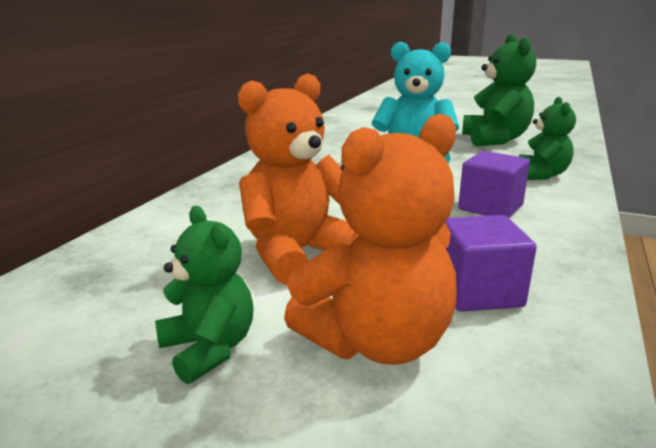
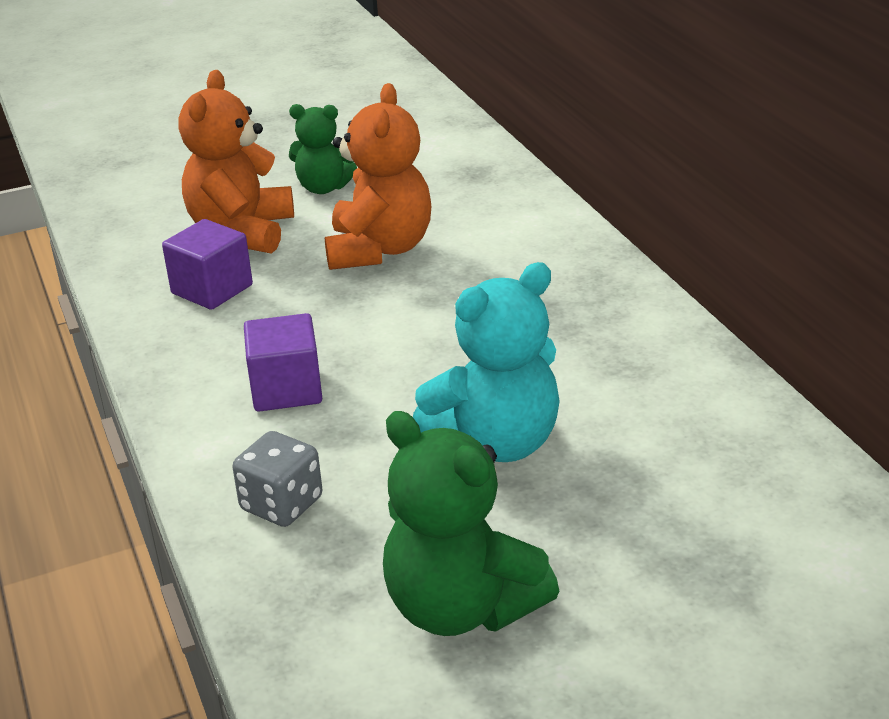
camera: 135 degrees right, 10 degrees up
green teddy bear [519,97,576,180] -> grey dice [232,431,322,527]

